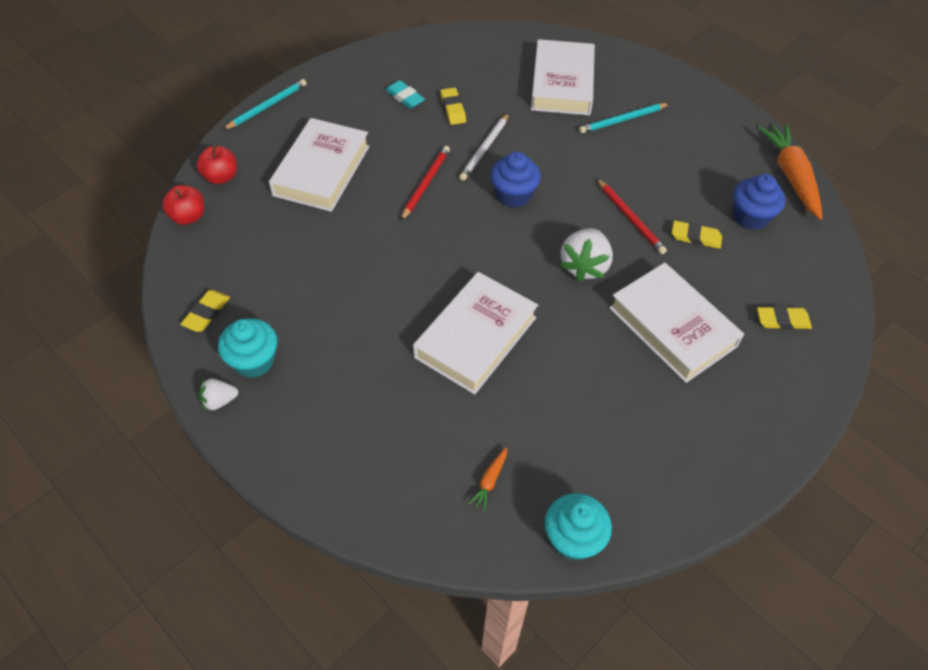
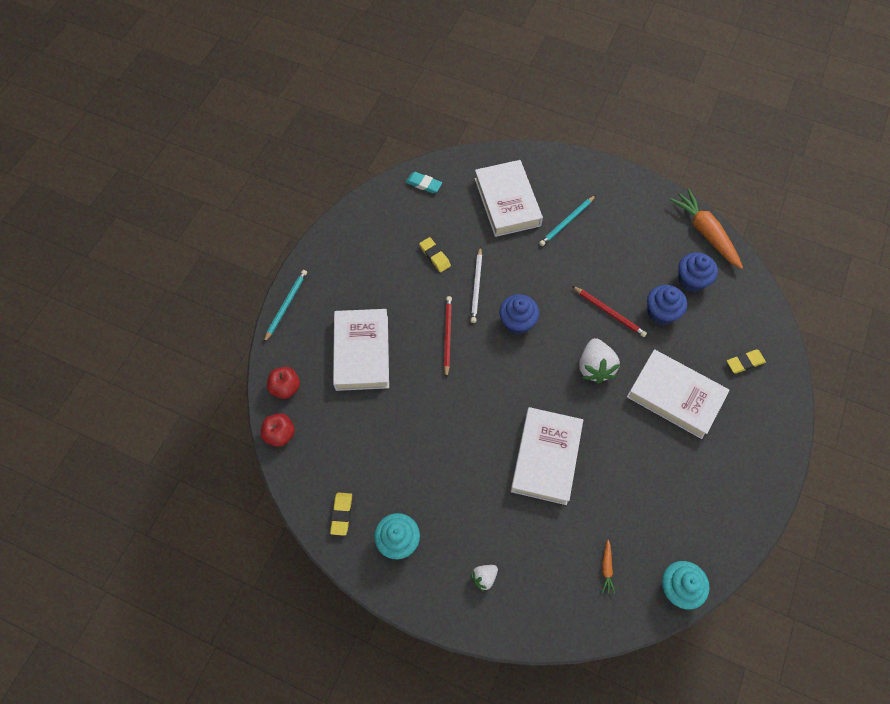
camera: 20 degrees left, 10 degrees up
white strawberry [199,379,238,411] -> white strawberry moved to [471,565,498,592]
turquoise eraser [385,80,425,109] -> turquoise eraser moved to [406,172,442,193]
yellow eraser [672,221,722,249] -> blue cupcake [647,285,687,325]

